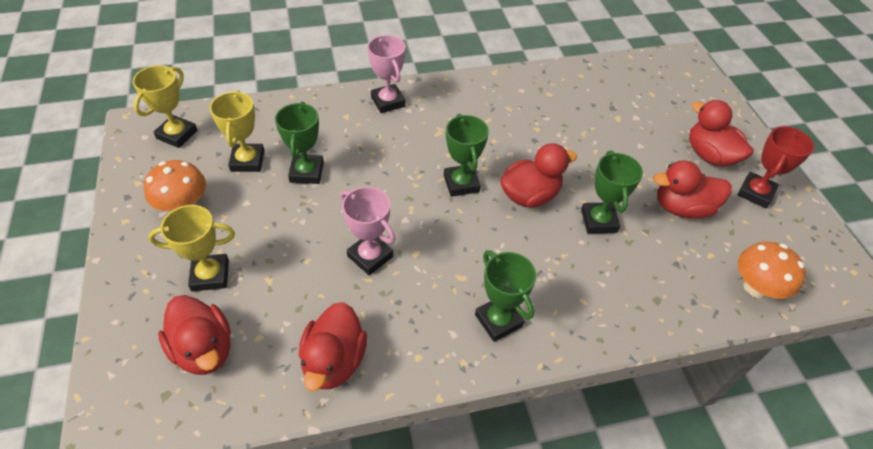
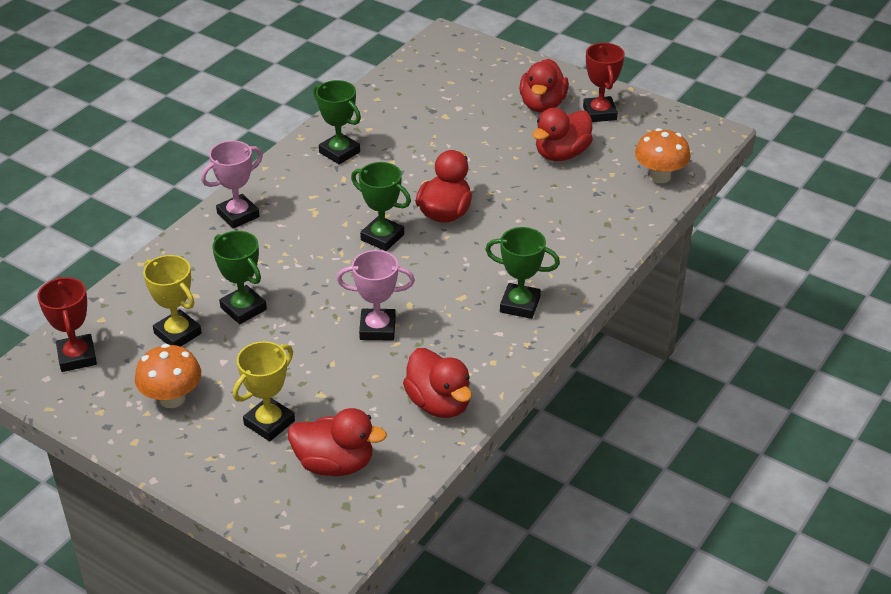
camera: 40 degrees left, 10 degrees down
yellow trophy [133,65,198,148] -> red trophy [37,277,97,372]
pink trophy [368,35,406,113] -> pink trophy turned 60 degrees counterclockwise [201,140,263,229]
green trophy [581,150,643,234] -> green trophy moved to [313,80,361,164]
red duck [689,100,753,166] -> red duck turned 90 degrees counterclockwise [519,59,569,112]

